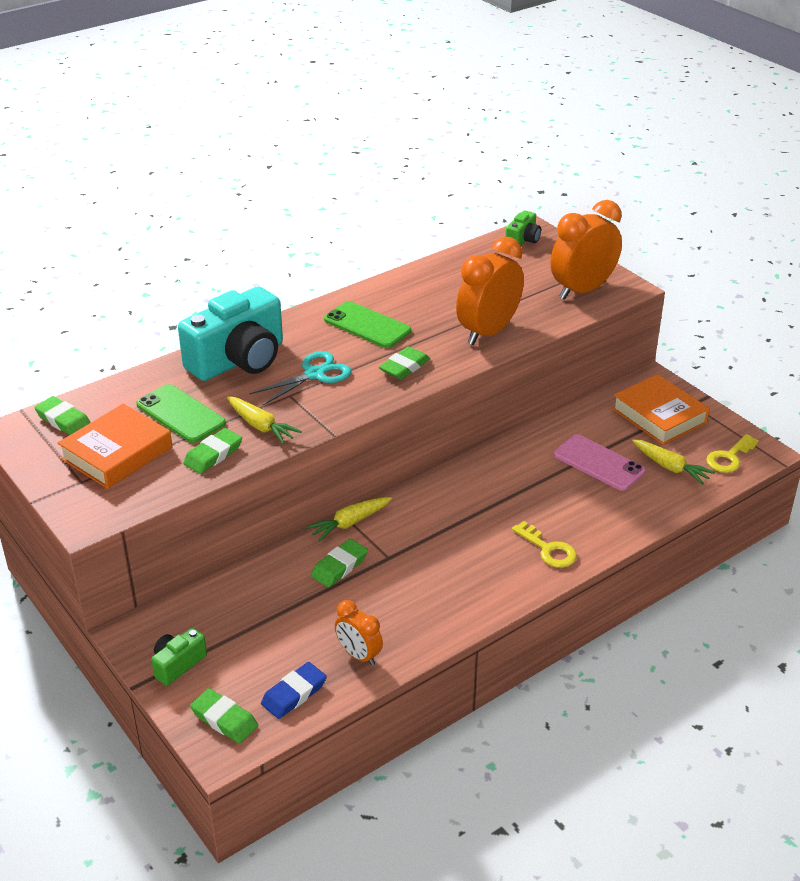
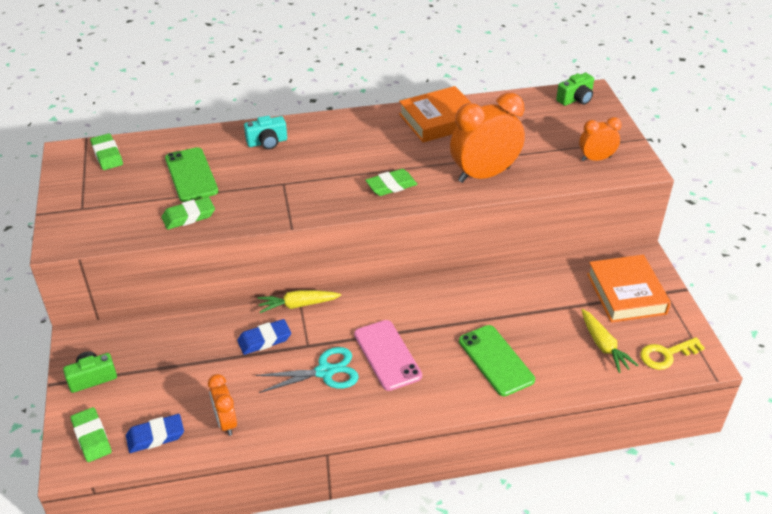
camera: 25 degrees right, 5 degrees up
orange book [58,404,172,489] -> orange book moved to [399,86,471,143]
turquoise camera [178,286,283,381] -> turquoise camera [244,116,287,150], size x0.46
yellow carrot [227,396,302,444] -> none
turquoise scissors [250,351,352,405] -> turquoise scissors moved to [256,347,359,393]
green eraser [311,539,368,587] -> blue eraser [237,319,291,355]
green phone [324,301,411,348] -> green phone moved to [459,325,535,396]
yellow key [512,521,577,568] -> none
orange clock [550,200,622,300] -> orange clock [579,117,622,161], size x0.55
pink phone [554,434,645,491] -> pink phone moved to [354,320,422,391]

